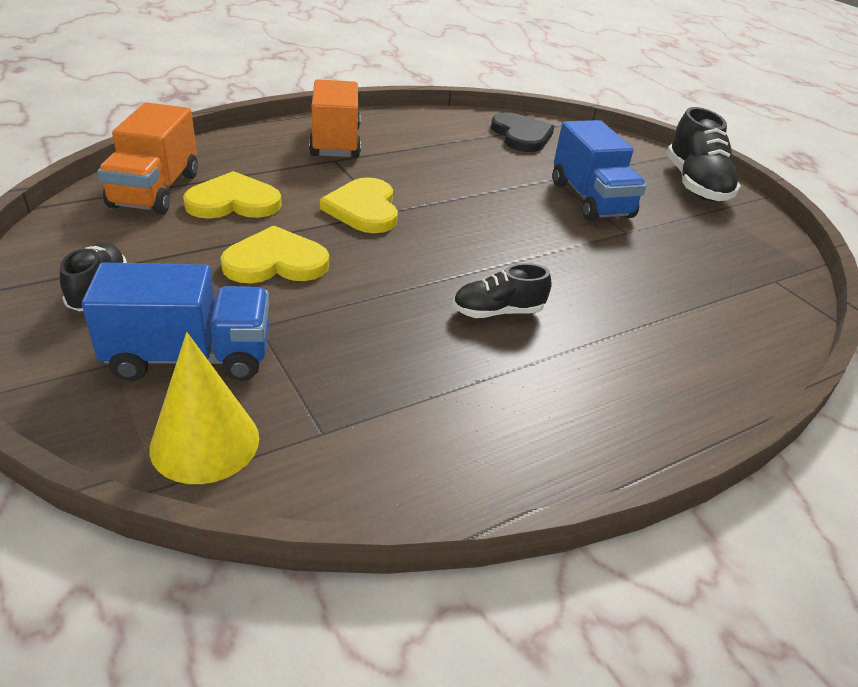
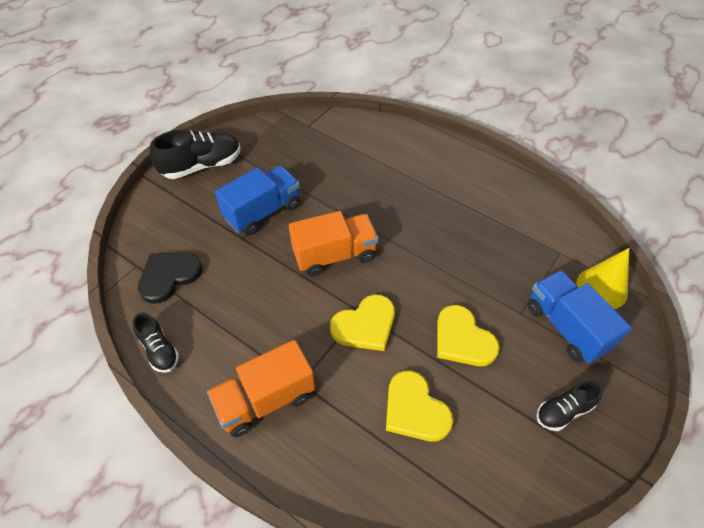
camera: 110 degrees left, 15 degrees up
orange truck [98,102,198,215] -> orange truck moved to [289,211,378,276]
black shoe [453,263,552,318] -> black shoe moved to [132,313,179,373]

